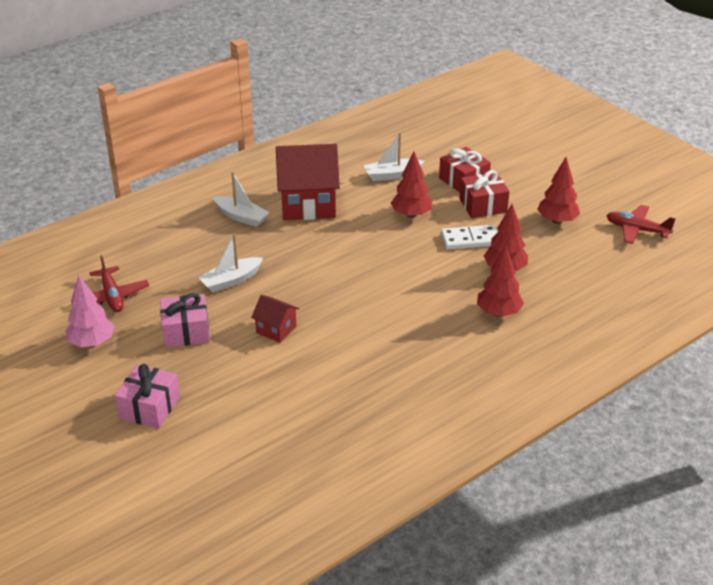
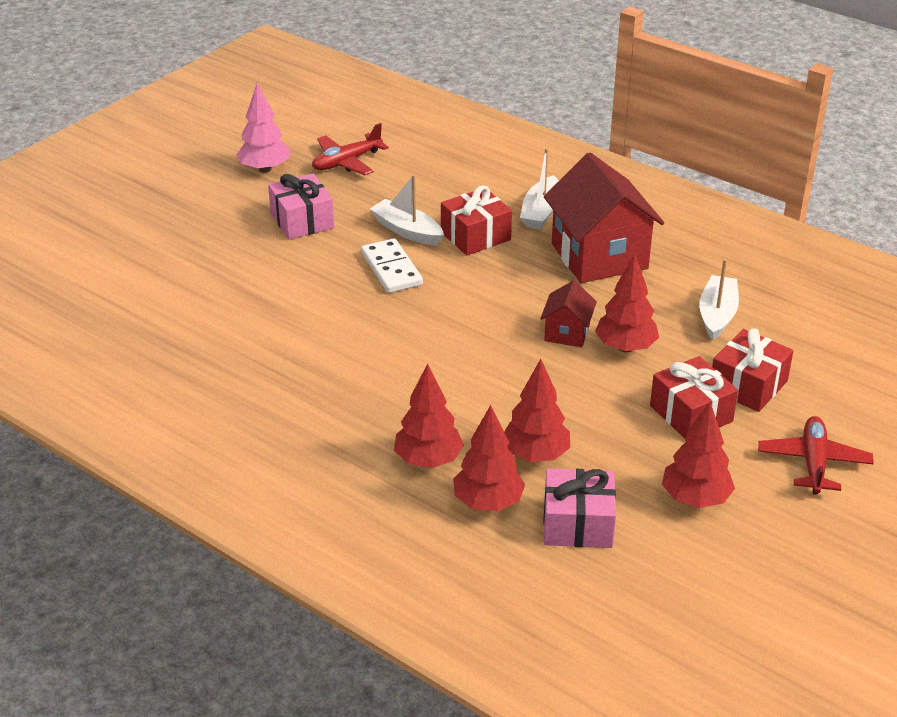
camera: 75 degrees right, 0 degrees up
pink gift [115,364,180,429] -> pink gift moved to [543,468,616,548]
red house [251,295,299,343] -> red house moved to [540,280,597,347]
white boat [364,132,425,181] -> white boat turned 45 degrees clockwise [699,259,739,340]
white domino [441,225,498,250] -> white domino moved to [361,238,423,293]
red plane [606,205,676,244] -> red plane moved to [758,416,874,495]
none -> red gift [441,185,512,255]
none -> red tree [453,405,525,511]

